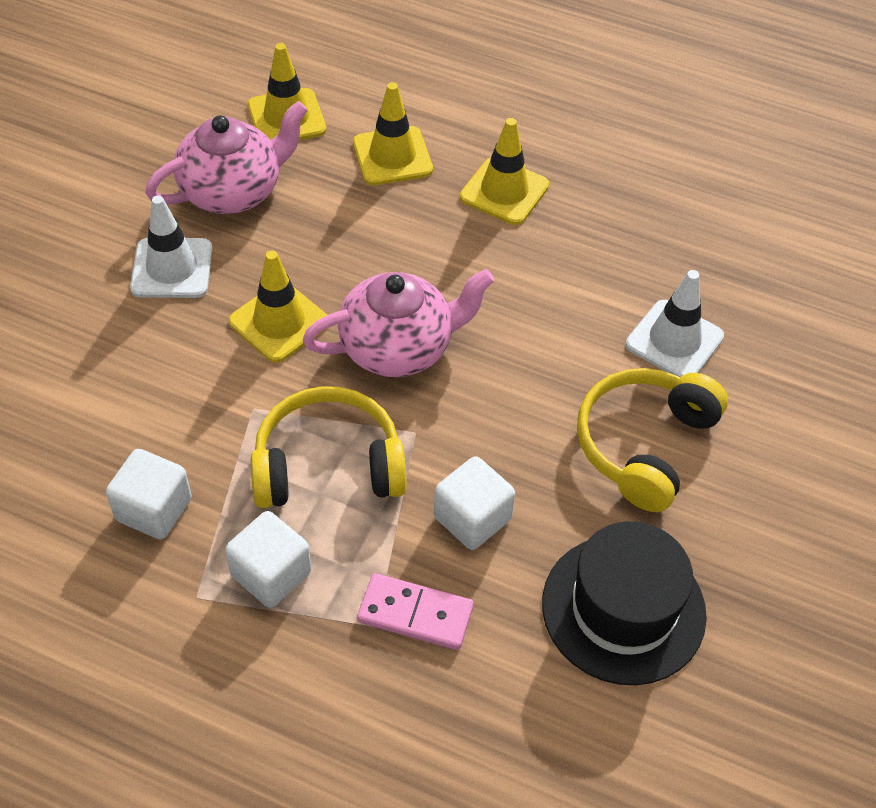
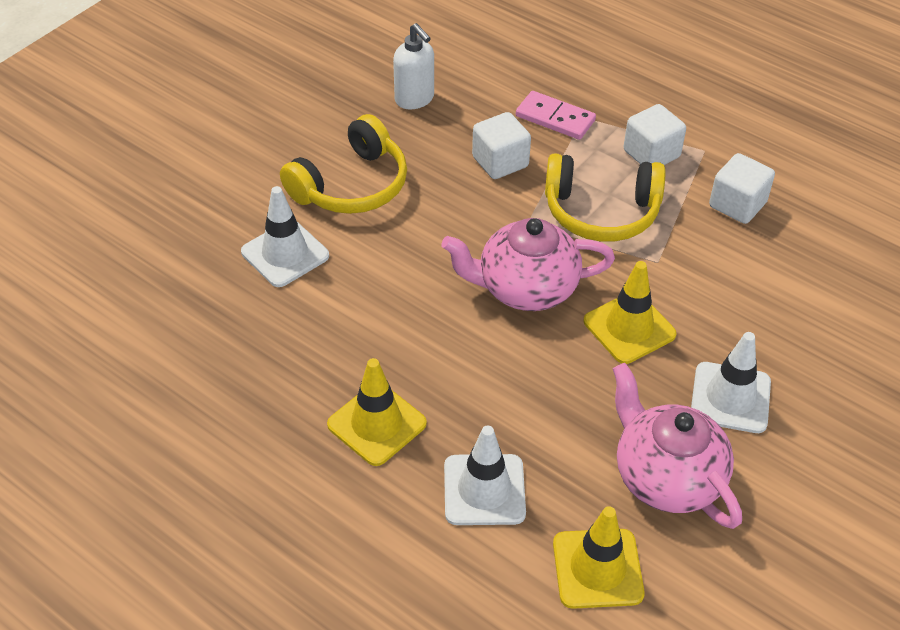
camera: 165 degrees left, 5 degrees down
pink teapot [145,101,308,214] -> pink teapot turned 75 degrees clockwise [613,363,742,529]
yellow traffic cone [353,82,433,185] -> white traffic cone [444,426,526,525]
black hat [542,521,707,685] -> white soap dispenser [393,23,434,109]

